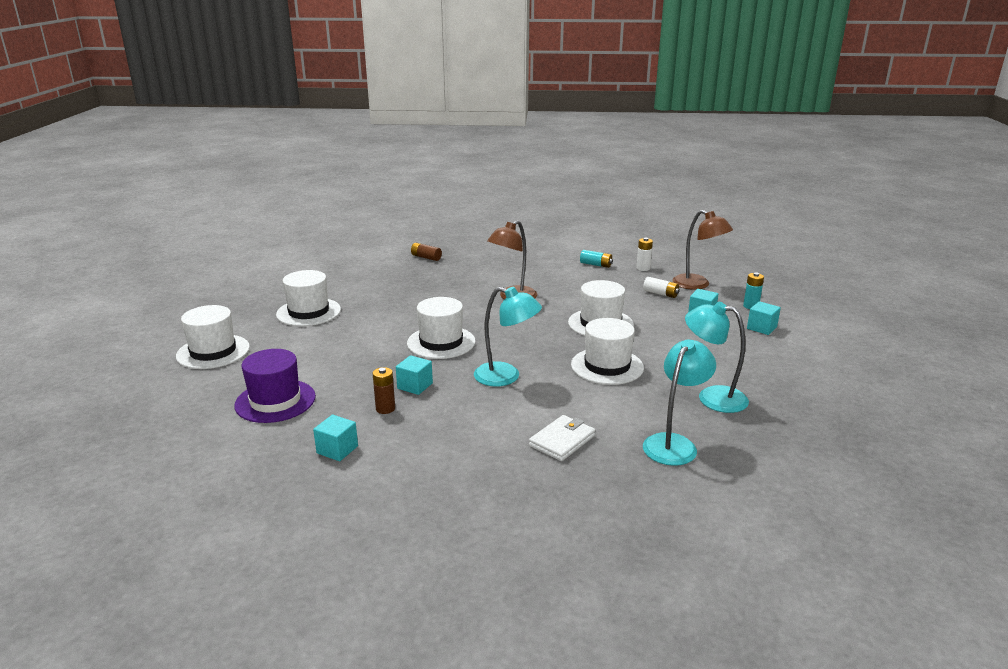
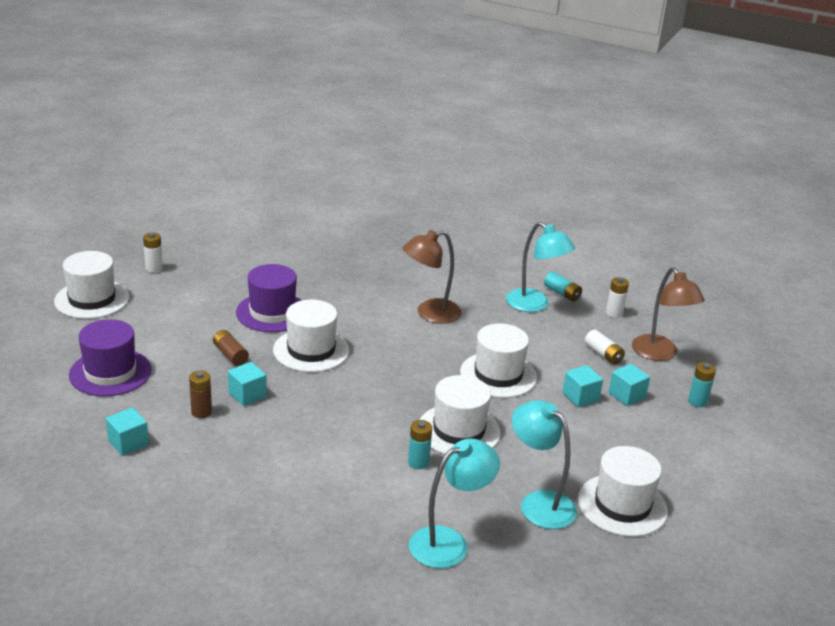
camera: 20 degrees right, 5 degrees up
white hat [276,270,341,326] -> white hat moved to [578,446,668,537]
brown battery [411,243,442,261] -> brown battery moved to [213,330,249,366]
turquoise lamp [474,287,542,386] -> turquoise lamp moved to [506,222,575,312]
white wallet [529,415,595,461] -> none
turquoise cube [747,301,781,335] -> turquoise cube moved to [562,365,603,407]
none -> white battery [143,233,163,273]
none -> purple hat [236,264,302,332]
none -> turquoise battery [408,420,432,469]

